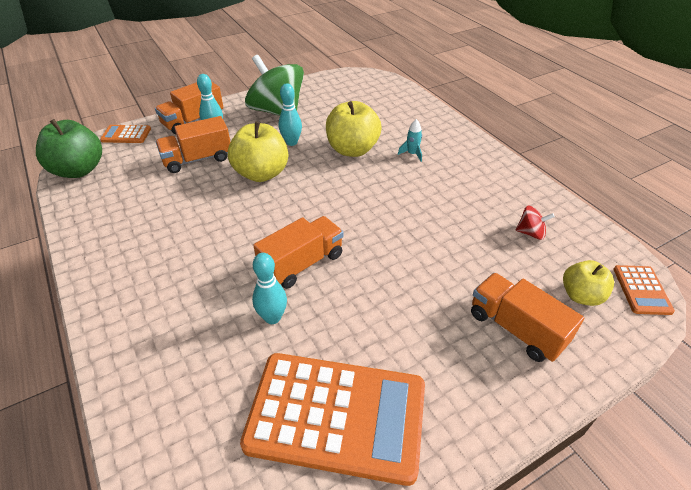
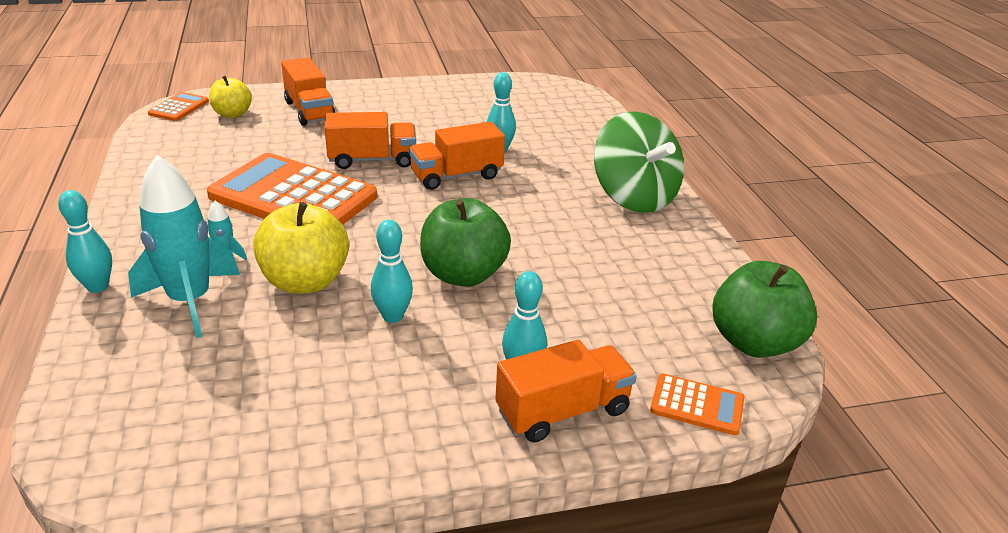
camera: 165 degrees left, 10 degrees down
orange truck [156,116,231,173] -> orange truck moved to [325,112,416,169]
yellow apple [228,121,288,182] -> green apple [420,198,511,287]
orange calculator [240,353,425,486] -> orange calculator moved to [207,153,377,225]
green spinning top [245,55,304,116] -> green spinning top moved to [594,111,684,213]
red spinning top [516,205,555,240] -> none
none -> turquoise bowling pin [58,190,112,293]
none -> turquoise rocket [128,155,240,338]

